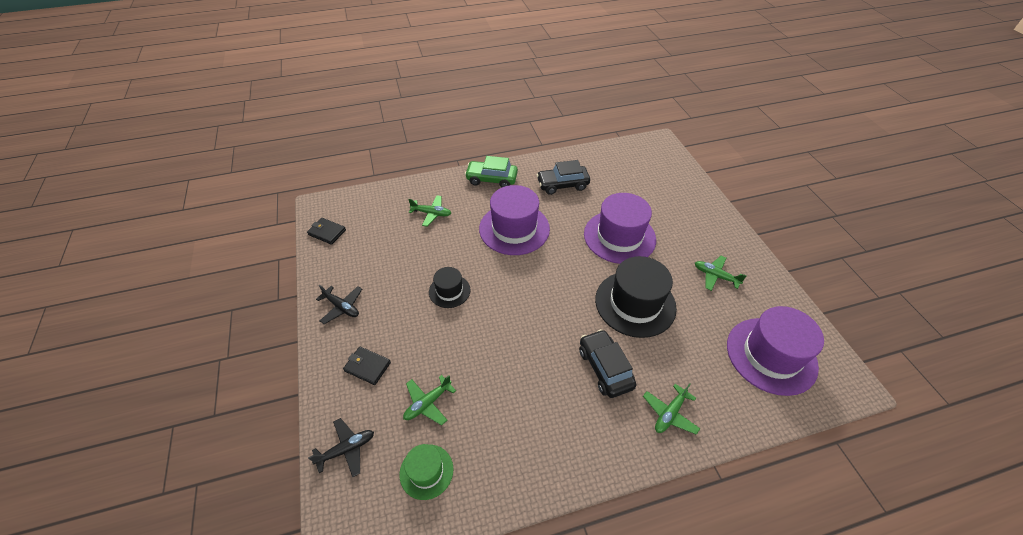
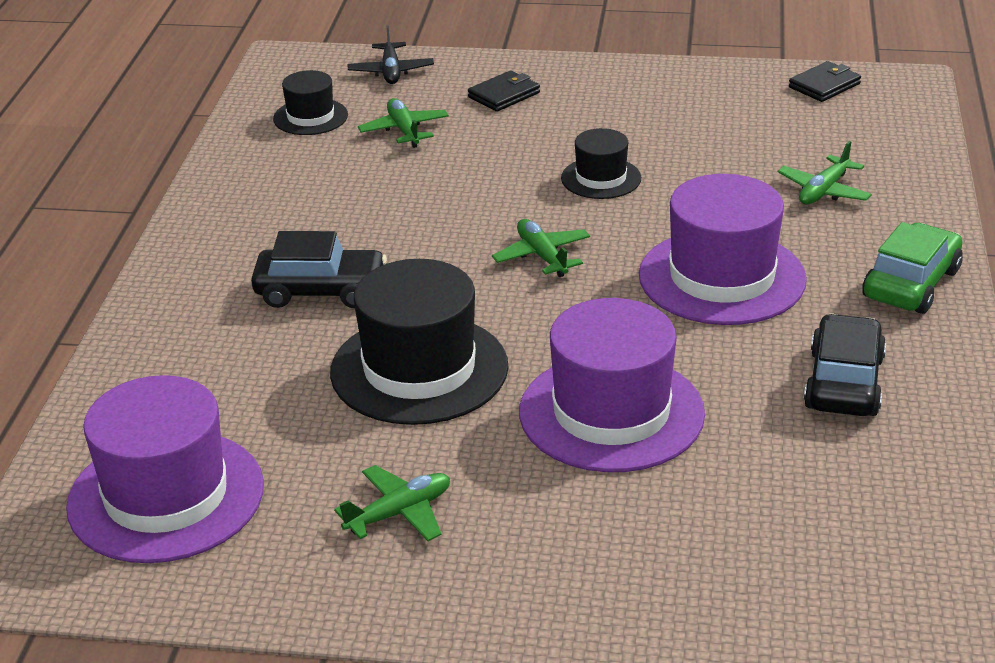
camera: 115 degrees right, 15 degrees down
black plane [316,285,362,324] -> none
green hat [399,444,453,500] -> black hat [273,70,348,135]
green plane [643,383,700,435] -> green plane moved to [492,219,590,277]

